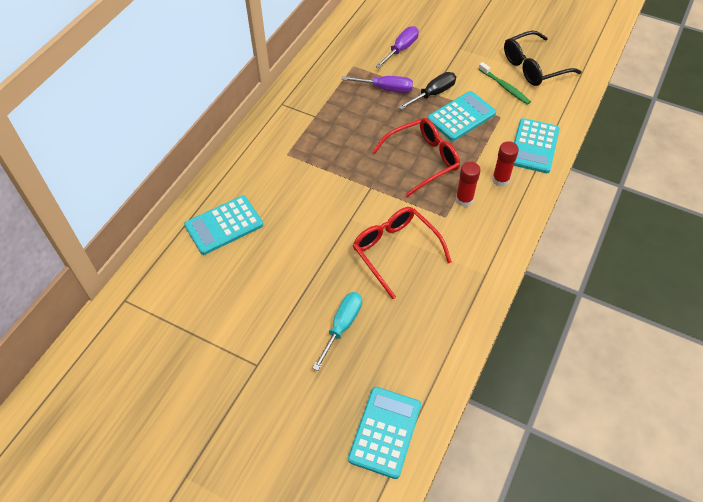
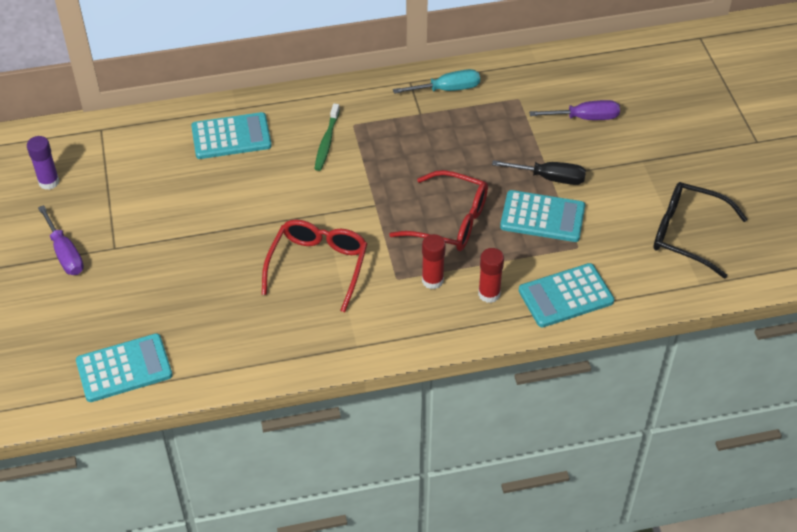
camera: 50 degrees right, 5 degrees down
turquoise calculator [184,195,263,255] -> turquoise calculator turned 150 degrees clockwise [191,112,272,159]
turquoise screwdriver [313,292,362,371] -> turquoise screwdriver moved to [393,69,480,94]
purple screwdriver [341,76,413,93] -> purple screwdriver moved to [38,205,84,275]
green toothbrush [479,62,531,105] -> green toothbrush moved to [315,104,340,171]
none -> purple glue stick [27,136,60,190]

